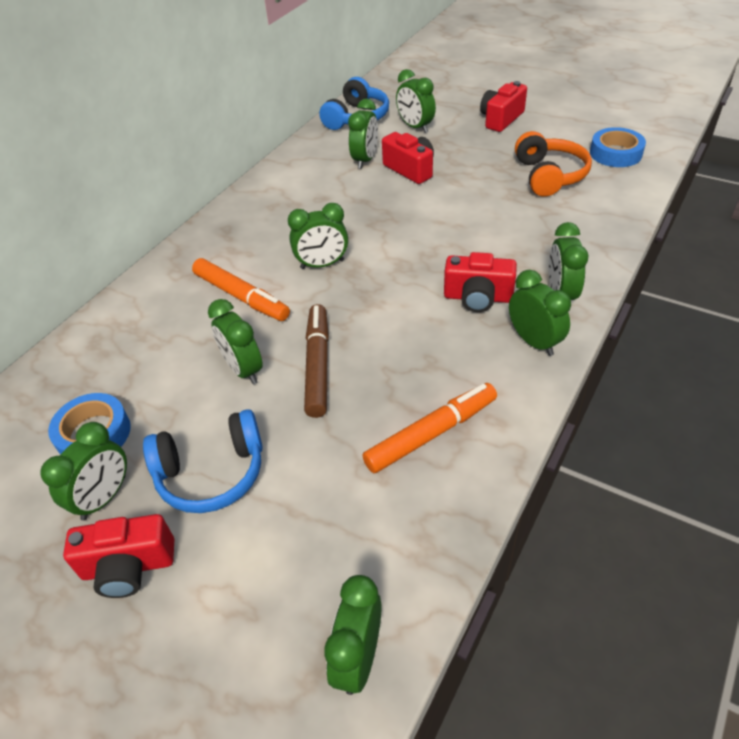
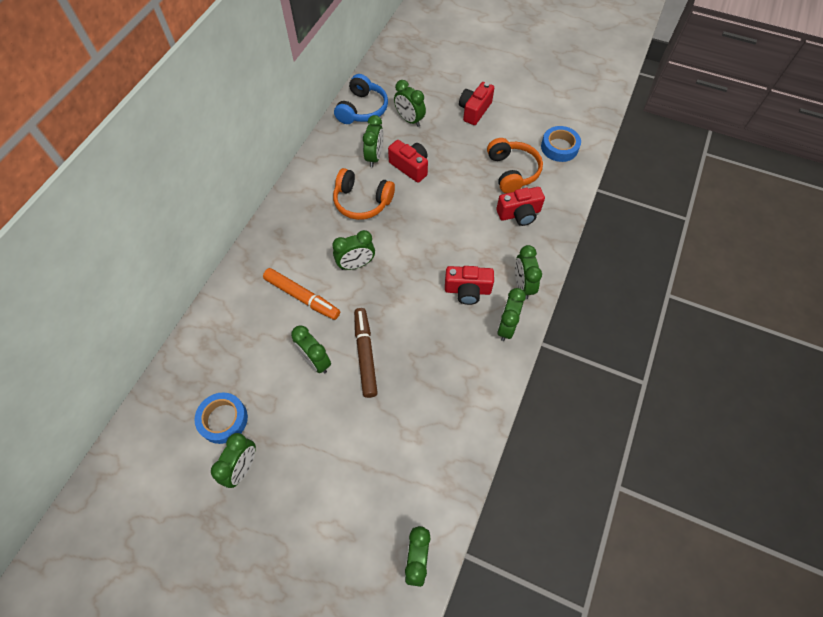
camera: 10 degrees left, 15 degrees up
red camera [63,514,174,598] -> red camera moved to [496,187,545,226]
blue headphones [143,409,263,513] -> none
orange marker [362,383,497,473] -> none
green clock [509,270,571,356] -> green clock turned 120 degrees counterclockwise [497,288,526,341]
none -> orange headphones [333,168,395,220]

